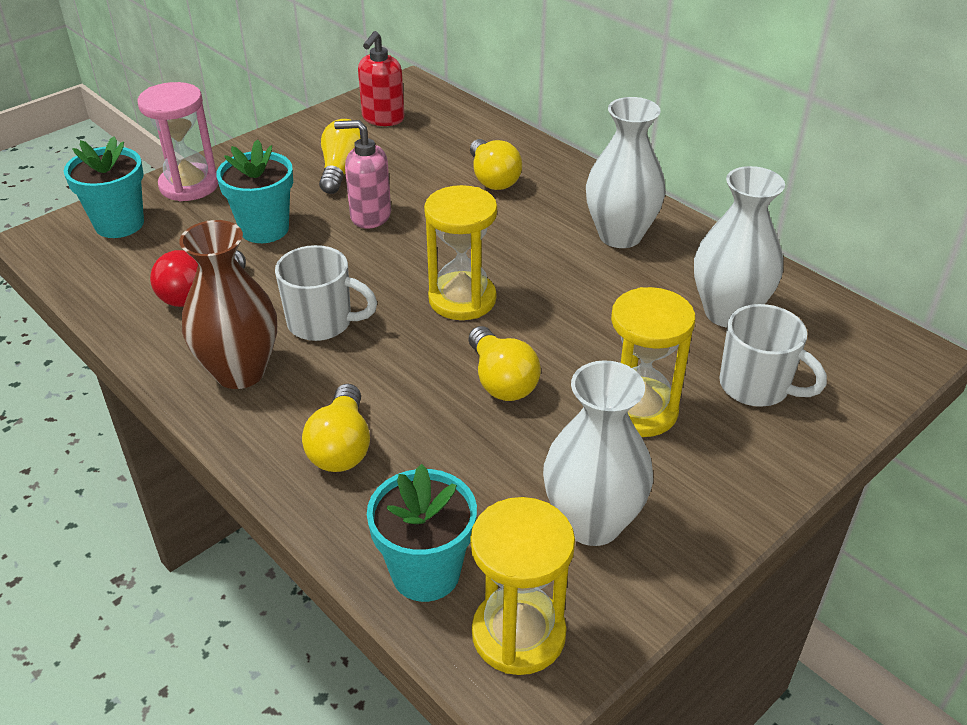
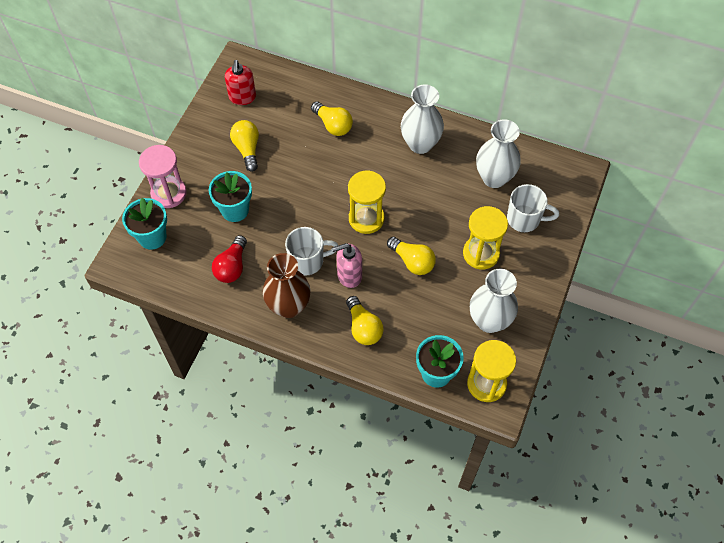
camera: 25 degrees left, 20 degrees up
pink soap dispenser [334,120,391,229] -> pink soap dispenser moved to [332,243,362,288]

